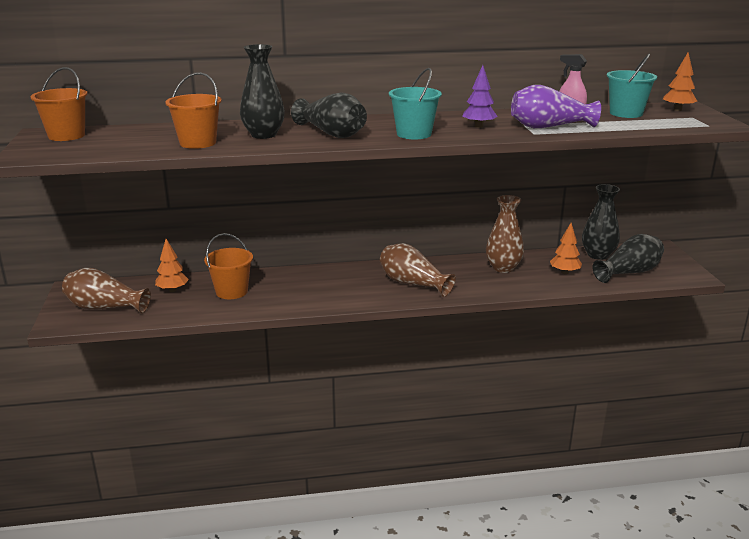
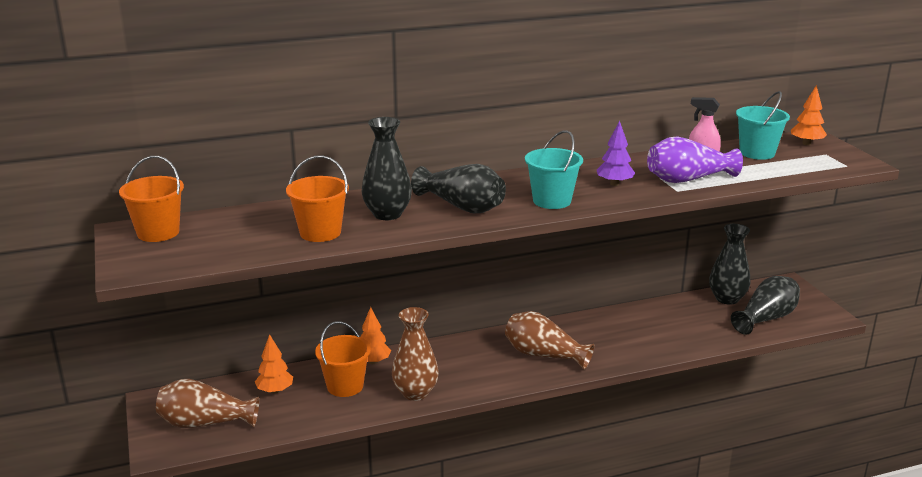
camera: 10 degrees left, 0 degrees up
brown vase [486,195,524,273] -> brown vase moved to [392,307,438,401]
orange tree [550,223,582,274] -> orange tree moved to [360,307,391,364]

